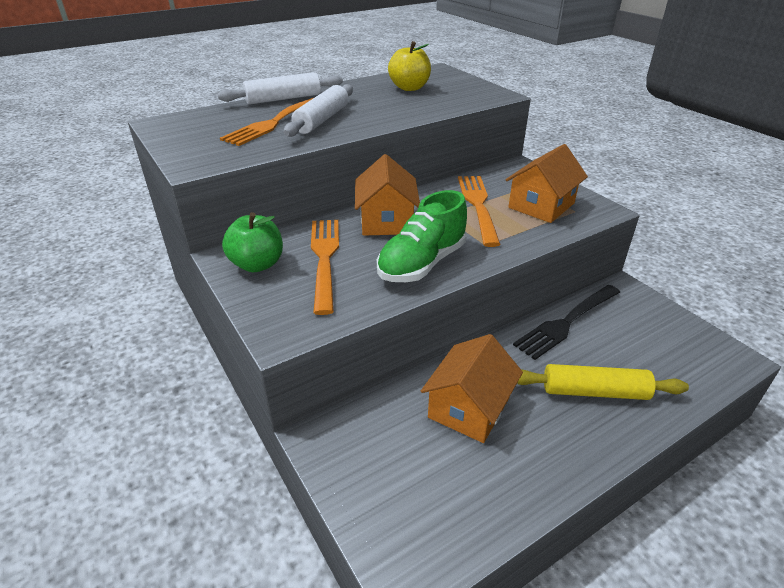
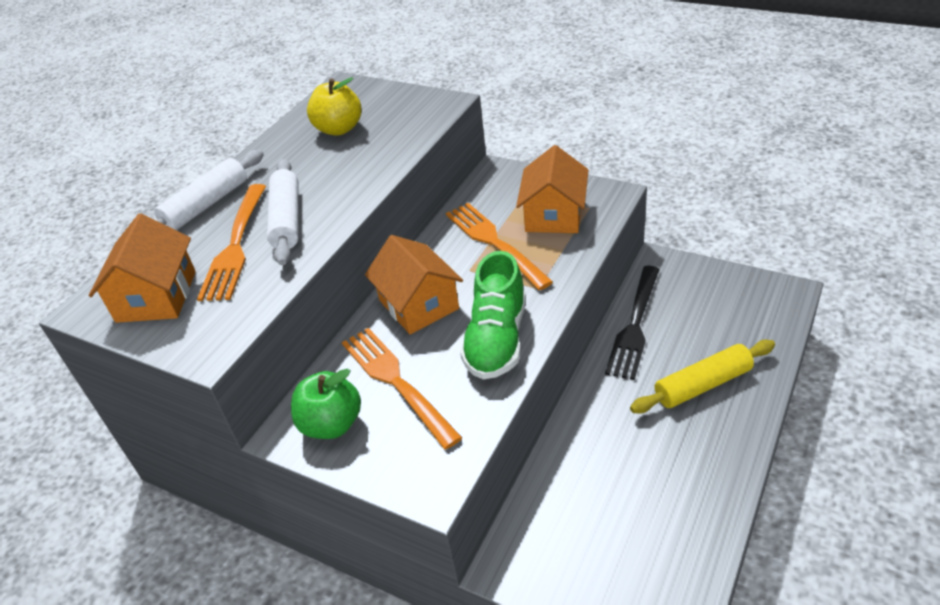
camera: 25 degrees left, 5 degrees up
orange house [421,334,523,443] -> orange house moved to [89,213,196,323]

